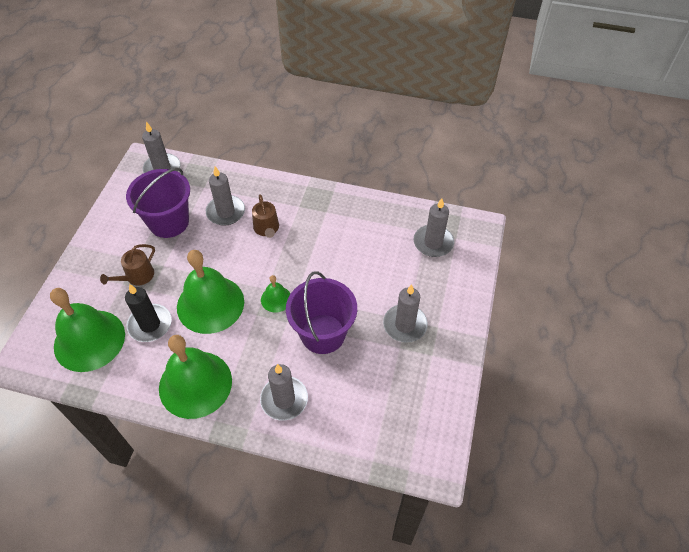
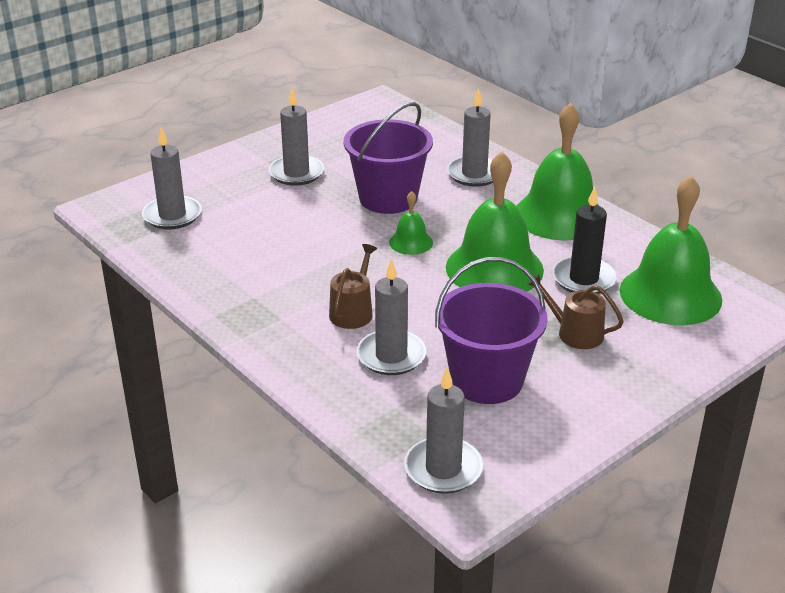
camera: 145 degrees left, 20 degrees down
brown watering can [100,244,155,286] -> brown watering can turned 135 degrees counterclockwise [527,274,624,349]

